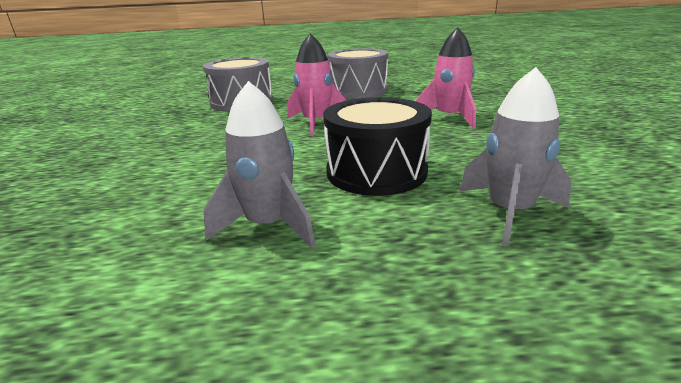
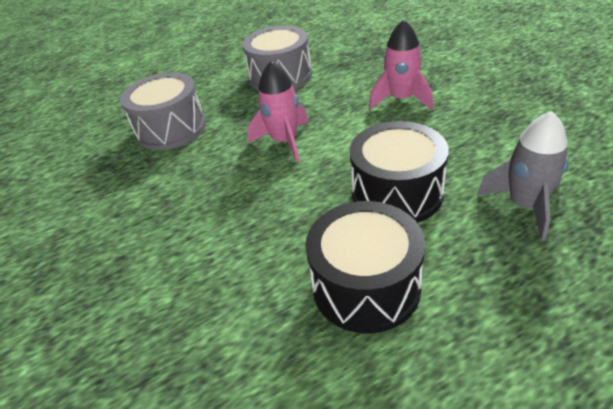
camera: 20 degrees left, 15 degrees up
grey rocket [204,81,316,248] -> black drum [305,201,425,334]

